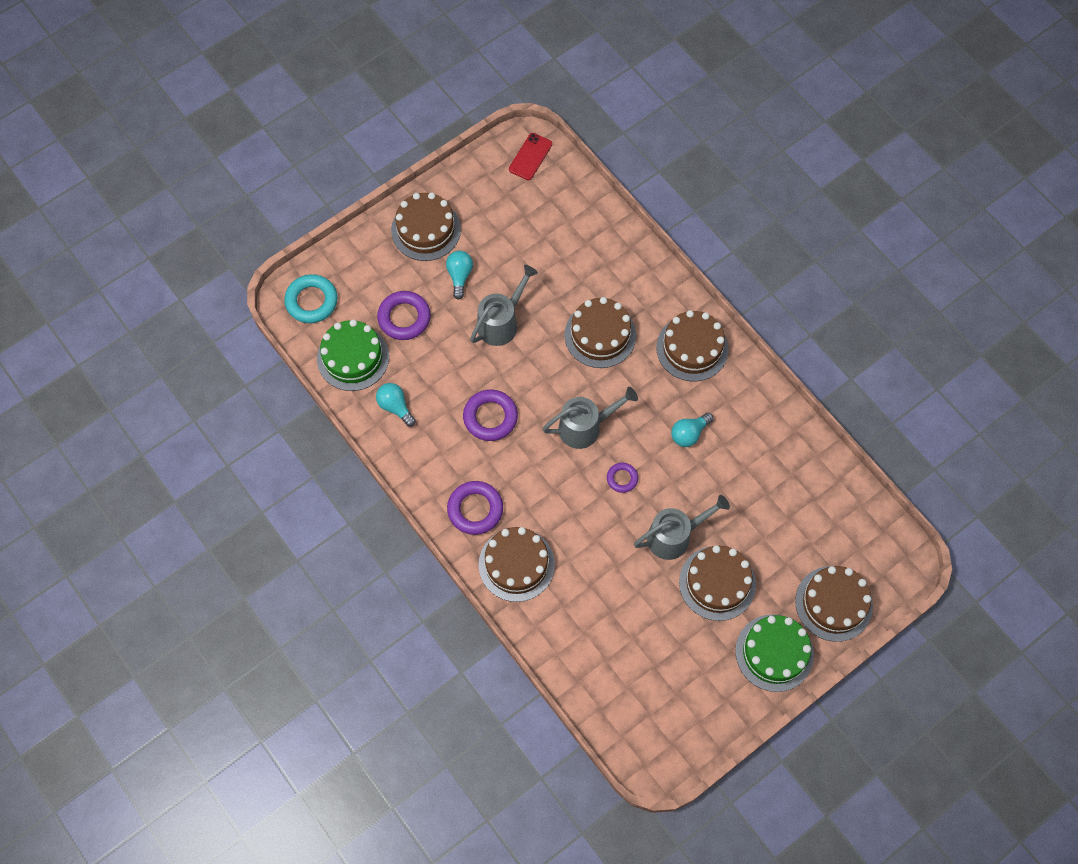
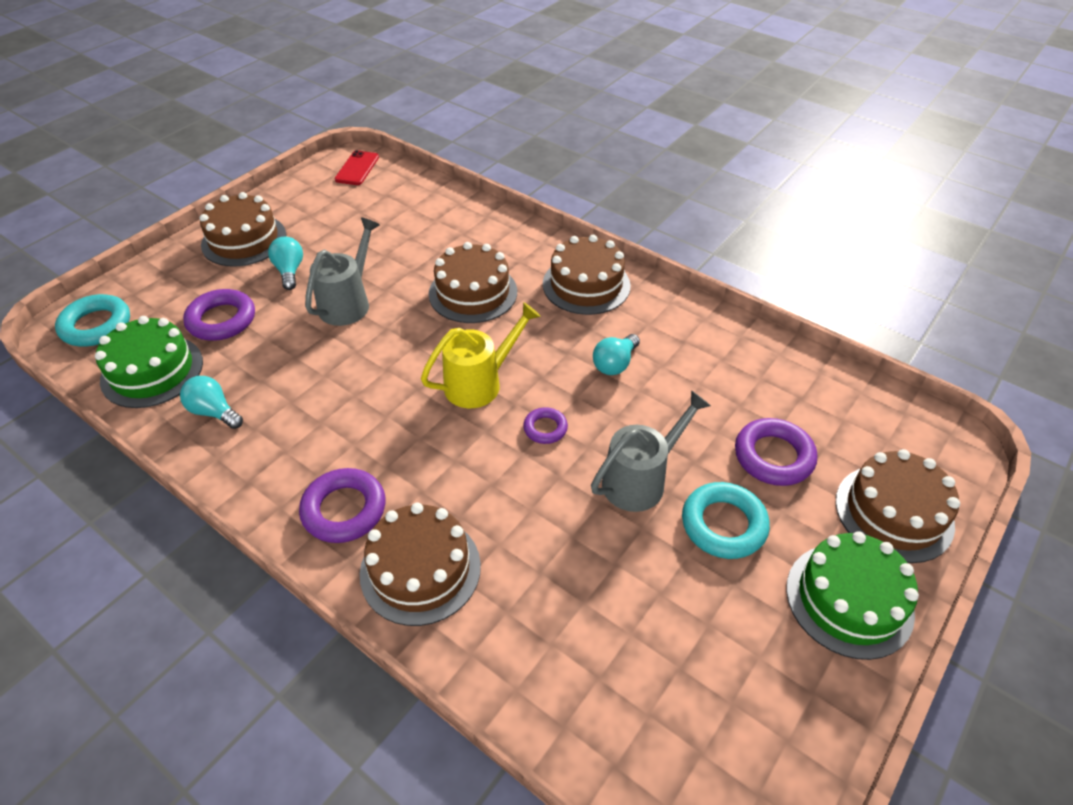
camera: 15 degrees left, 20 degrees down
purple ring [463,389,518,441] -> purple ring moved to [735,418,817,486]
grey watering can [543,387,638,449] -> yellow watering can [421,302,541,408]
brown cake [679,545,756,621] -> turquoise ring [682,482,770,559]

